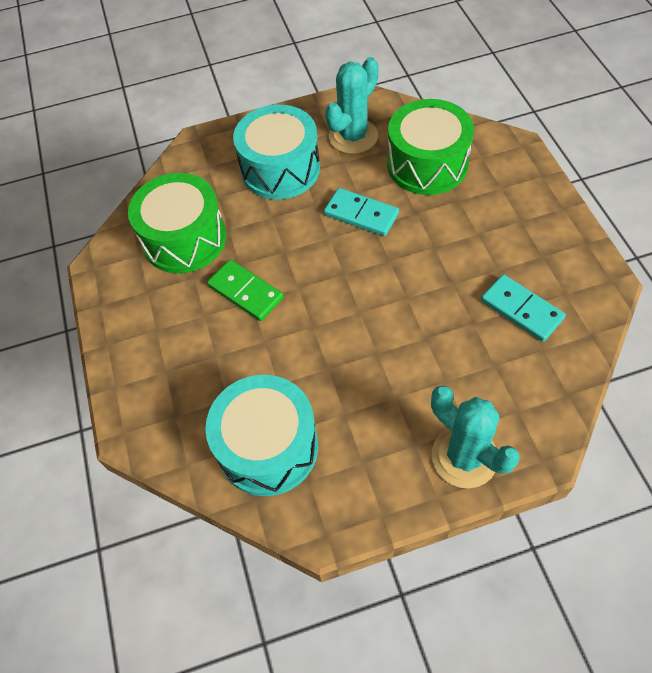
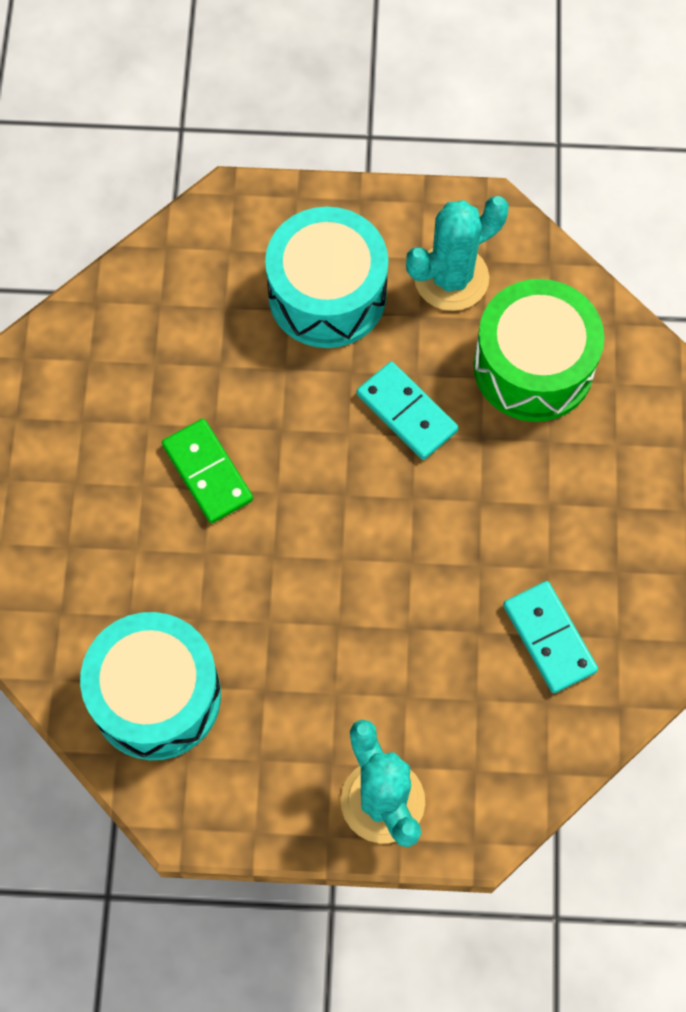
camera: 15 degrees right, 10 degrees up
green drum [128,173,226,273] -> none

